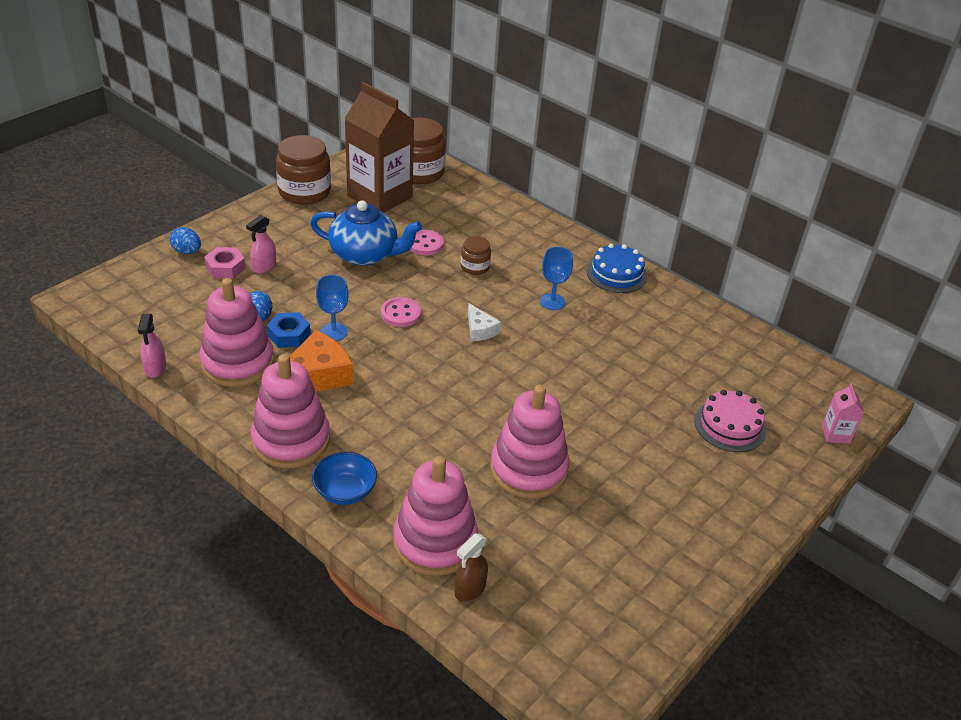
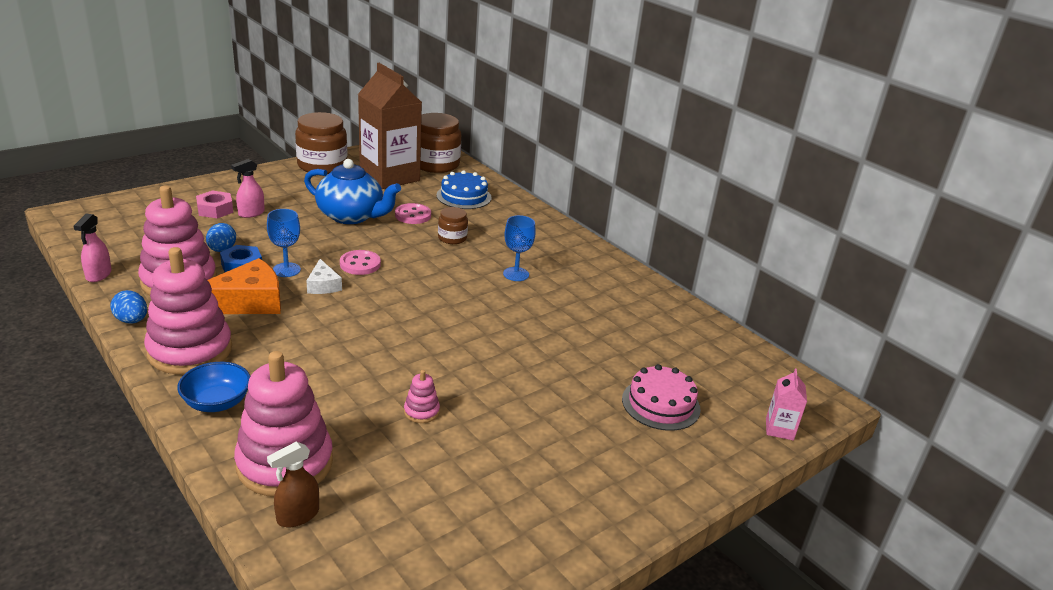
camera: 10 degrees right, 10 degrees down
blue egg [170,227,201,254] -> blue egg moved to [110,290,147,324]
white cheese [468,303,501,341] -> white cheese moved to [306,259,342,294]
pink stacking toy [490,385,570,499] -> pink stacking toy [404,370,440,423], size x0.42
blue cake [587,244,647,293] -> blue cake moved to [436,170,492,209]

